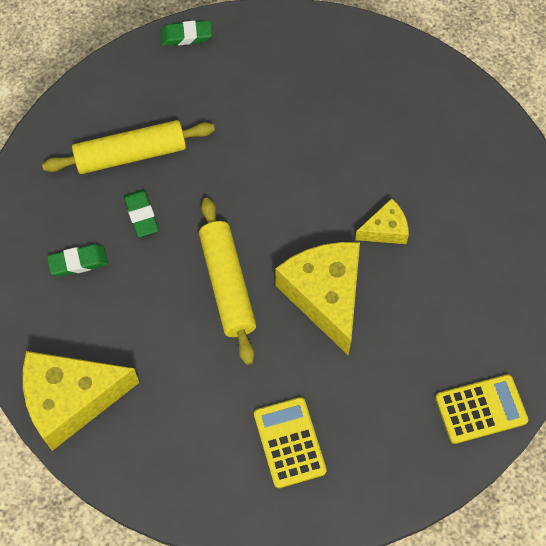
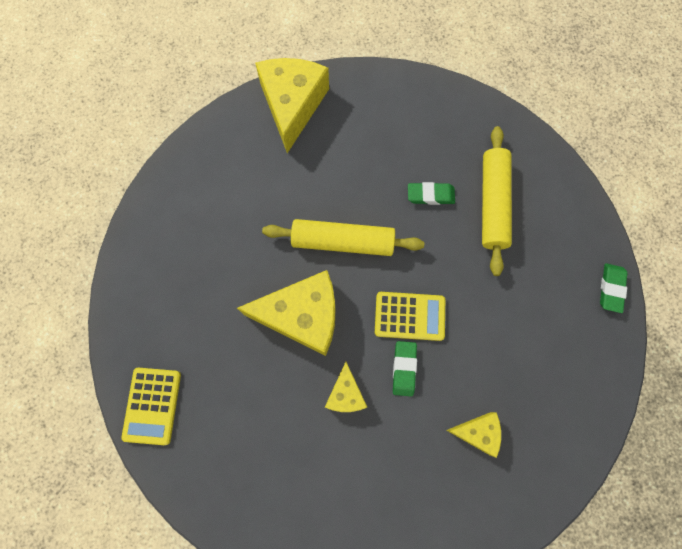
camera: 110 degrees right, 10 degrees up
green eraser [47,244,108,276] -> green eraser moved to [393,341,417,396]
yellow calculator [254,397,327,488] -> yellow calculator moved to [375,292,445,341]
none -> yellow cheese [446,412,501,458]

